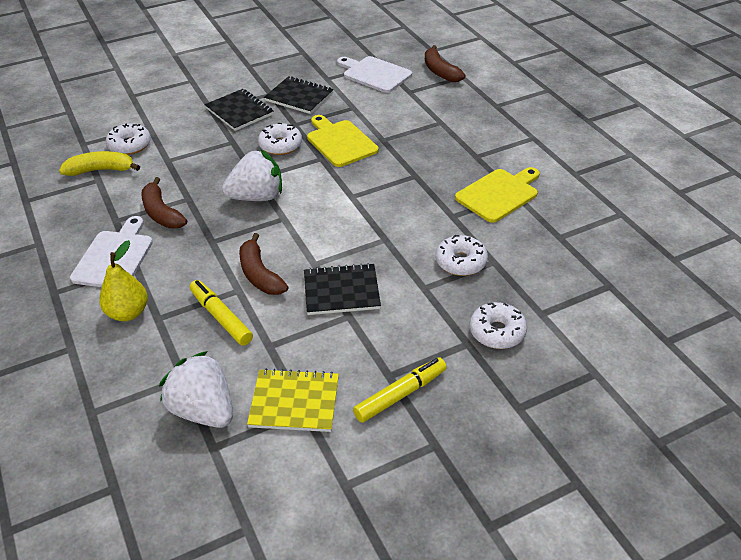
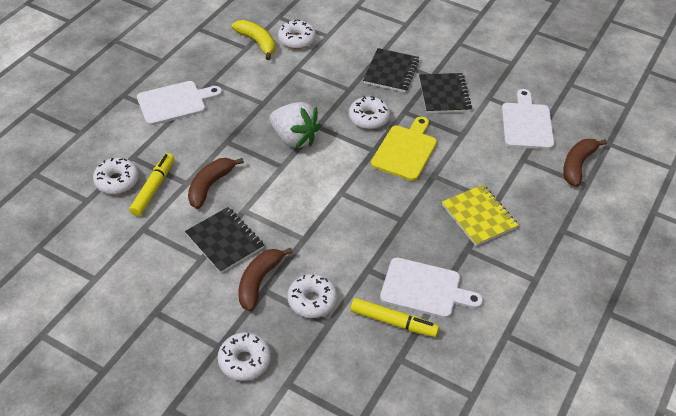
camera: 55 degrees right, 5 degrees up
yellow pear [99,240,148,321] -> none
brown banana [141,177,187,228] -> brown banana moved to [239,248,293,312]
white strawberry [159,351,233,428] -> none
yellow notebook [247,368,339,432] -> yellow notebook moved to [442,185,519,246]
yellow marker [353,357,447,423] -> yellow marker moved to [350,298,439,337]
yellow cutting board [455,167,540,223] -> white cutting board [380,257,483,318]
none -> white donut [93,158,139,194]

